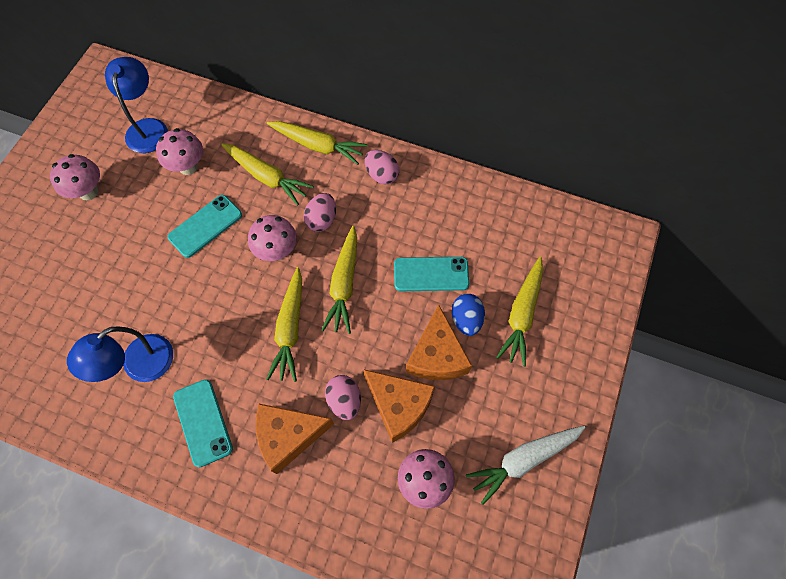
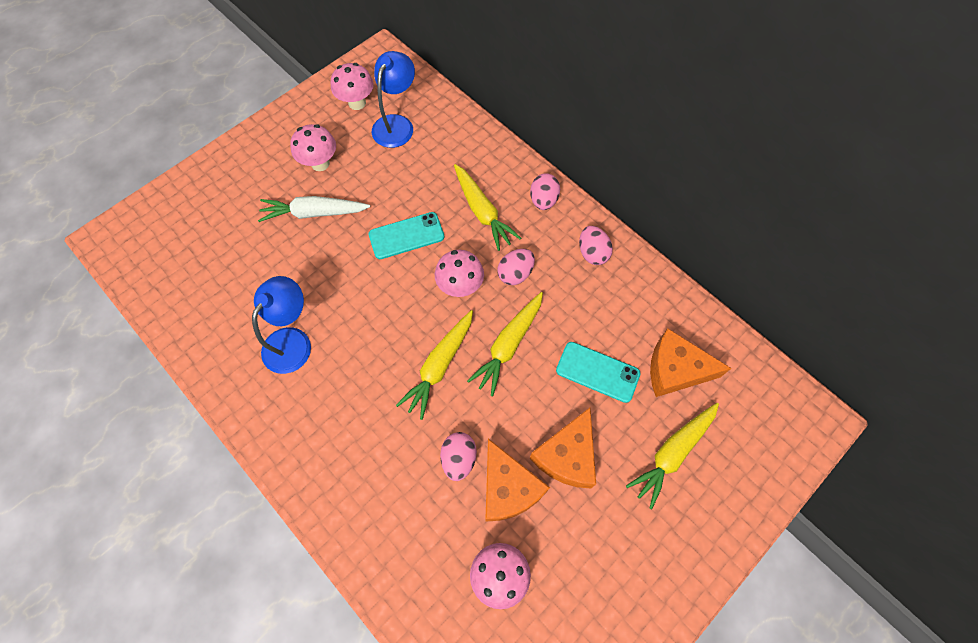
camera: 25 degrees right, 0 degrees up
blue lamp [67,326,173,382] -> blue lamp turned 135 degrees clockwise [252,276,311,374]
pink mushroom [156,128,203,175] -> pink mushroom moved to [331,63,374,110]
turquoise phone [173,379,233,467] -> none
orange cheese [256,404,334,474] -> orange cheese moved to [650,328,732,397]
yellow carrot [267,121,367,165] -> pink egg [530,173,560,210]
blue egg [452,294,485,336] -> none
white carrot [466,426,586,505] -> white carrot moved to [258,196,370,222]

